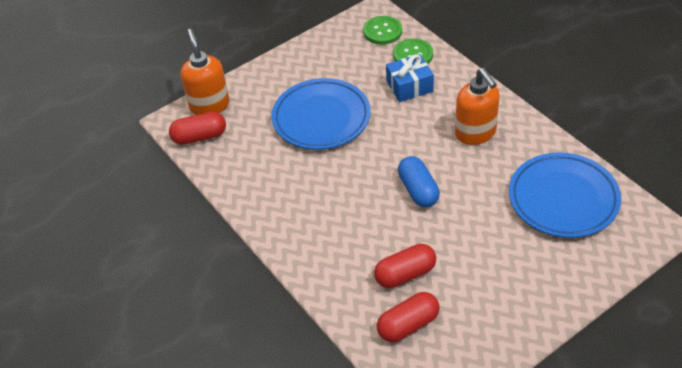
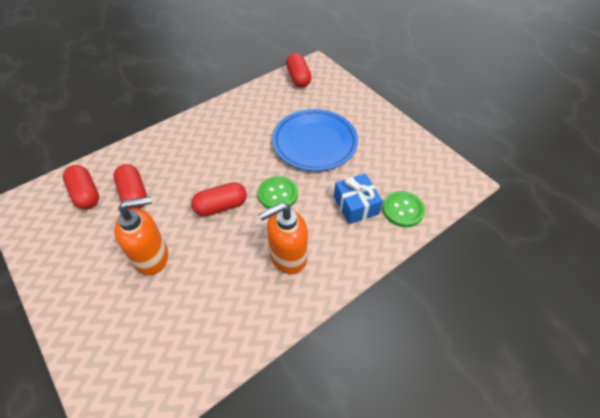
camera: 85 degrees right, 5 degrees up
orange soap dispenser [181,29,229,115] -> orange soap dispenser moved to [114,196,168,275]
green button [363,16,402,45] -> green button moved to [258,176,298,209]
blue capsule [398,156,440,207] -> red capsule [191,182,247,216]
blue plate [509,153,621,238] -> none

